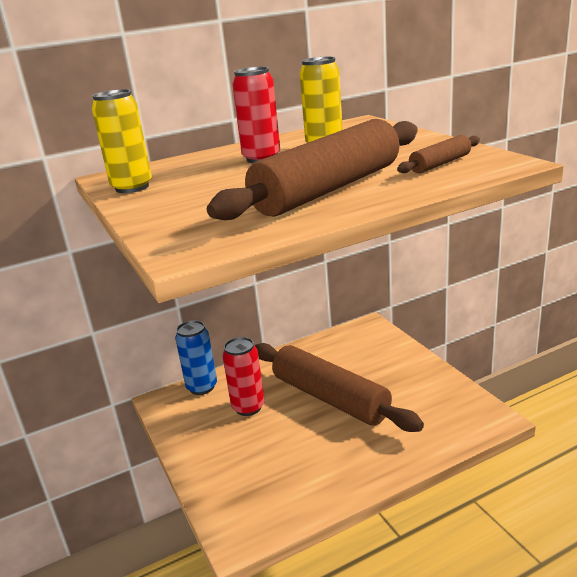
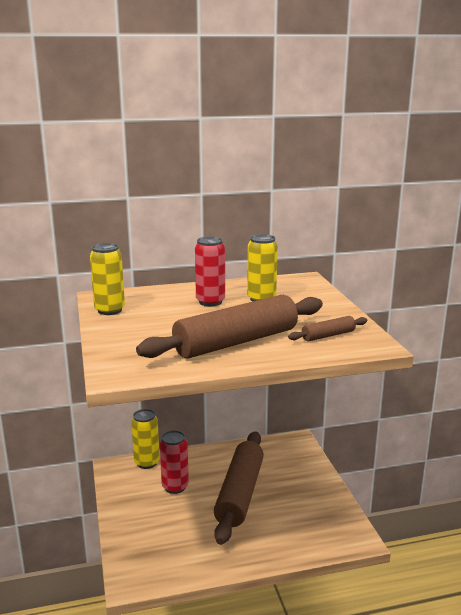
camera: 10 degrees right, 5 degrees down
blue can [175,320,217,395] -> yellow can [131,409,160,469]
brown rolling pin [254,343,424,432] -> brown rolling pin turned 45 degrees clockwise [214,431,264,545]

